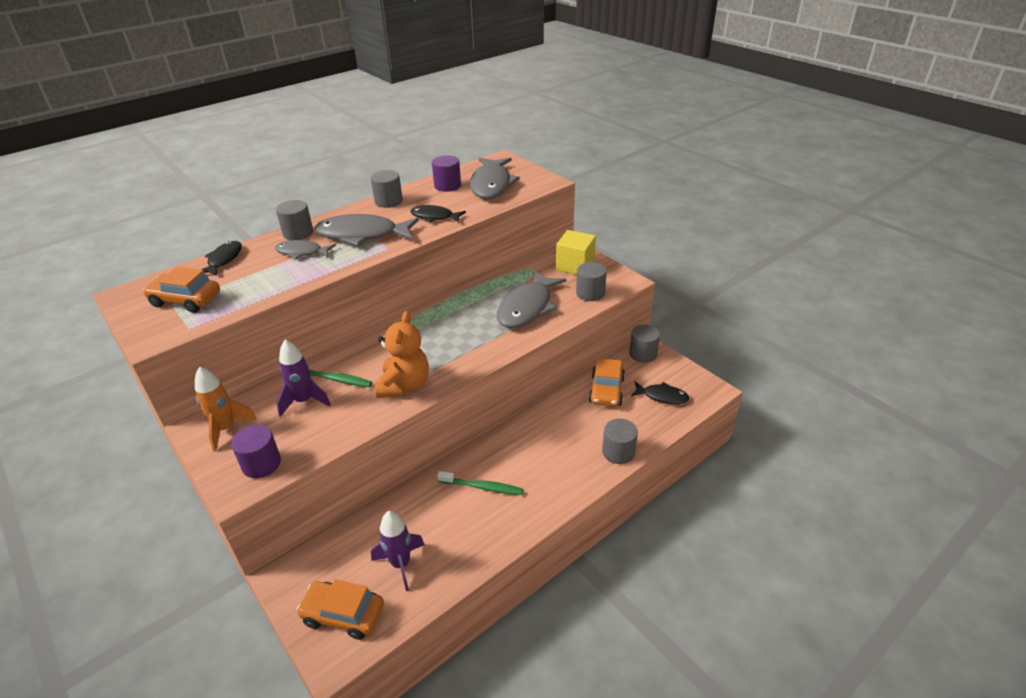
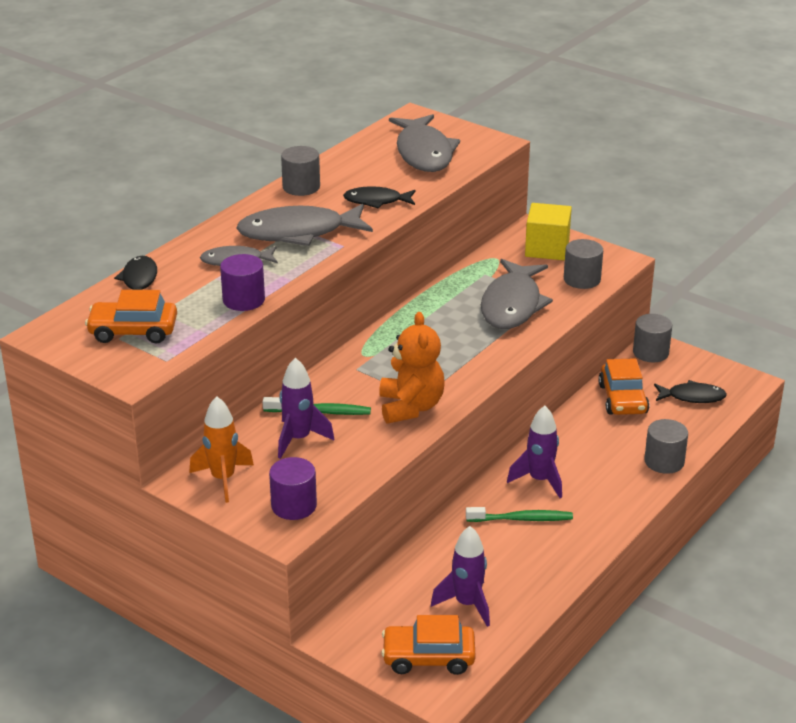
camera: 15 degrees left, 5 degrees down
grey cylinder [276,200,313,240] -> none
purple cylinder [432,155,461,192] -> purple cylinder moved to [220,254,265,311]
none -> purple rocket [507,406,562,498]

